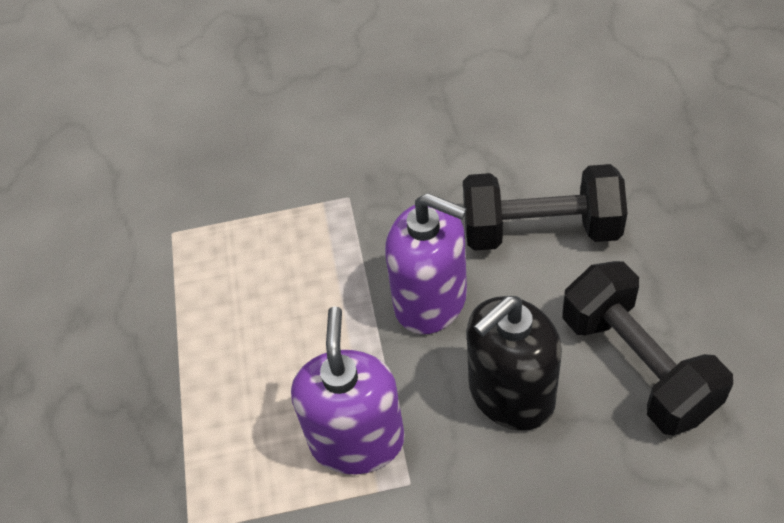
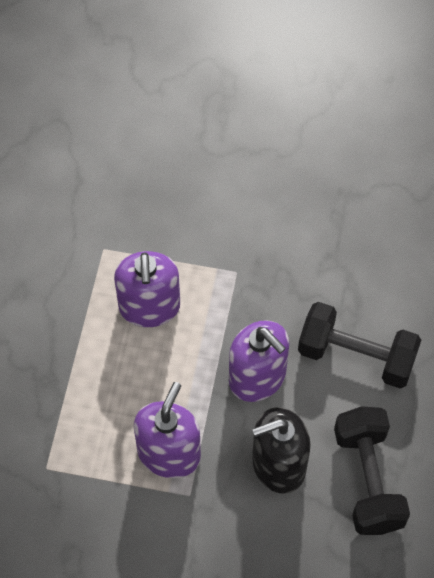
camera: 15 degrees right, 10 degrees up
none -> purple soap dispenser [114,251,180,327]

